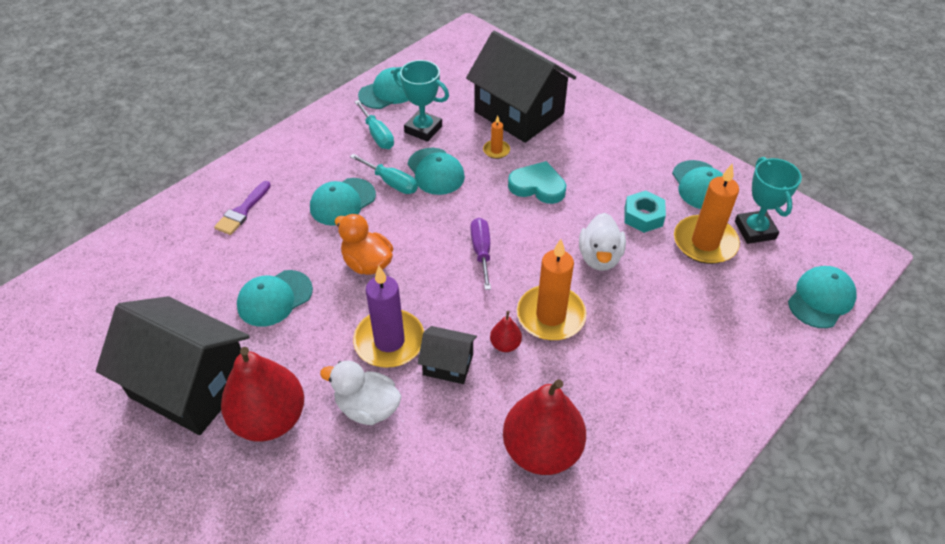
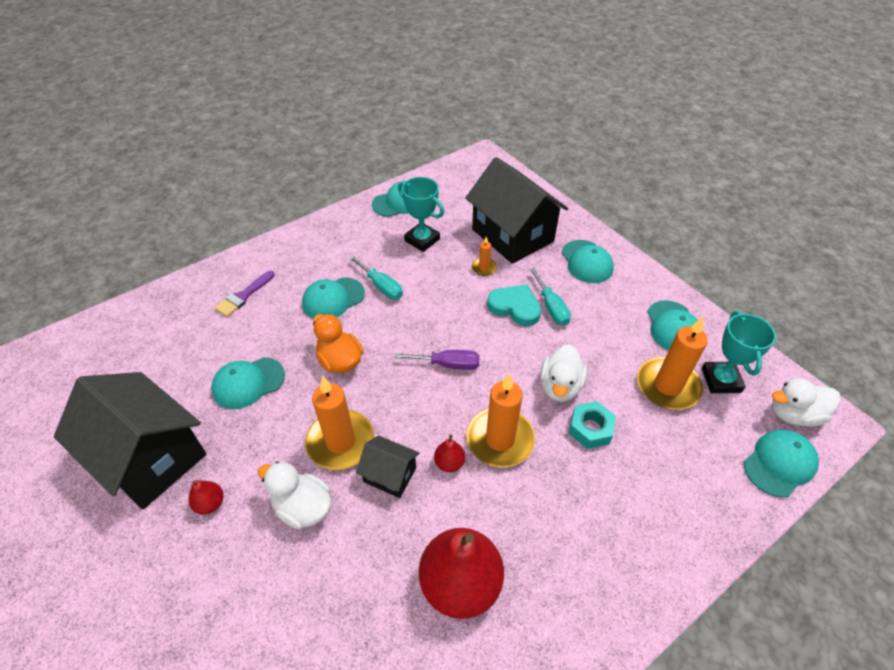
camera: 10 degrees right, 0 degrees up
red pear [221,347,304,442] -> red pear [189,480,223,515], size x0.43
purple candle [353,266,424,368] -> orange candle [305,376,374,470]
turquoise screwdriver [354,100,394,149] -> turquoise screwdriver moved to [530,268,571,326]
turquoise cap [408,148,465,195] -> turquoise cap moved to [562,240,614,283]
purple screwdriver [470,218,491,290] -> purple screwdriver turned 90 degrees clockwise [394,350,480,370]
turquoise nut [624,191,666,233] -> turquoise nut moved to [569,401,616,449]
none -> white duck [772,378,841,427]

